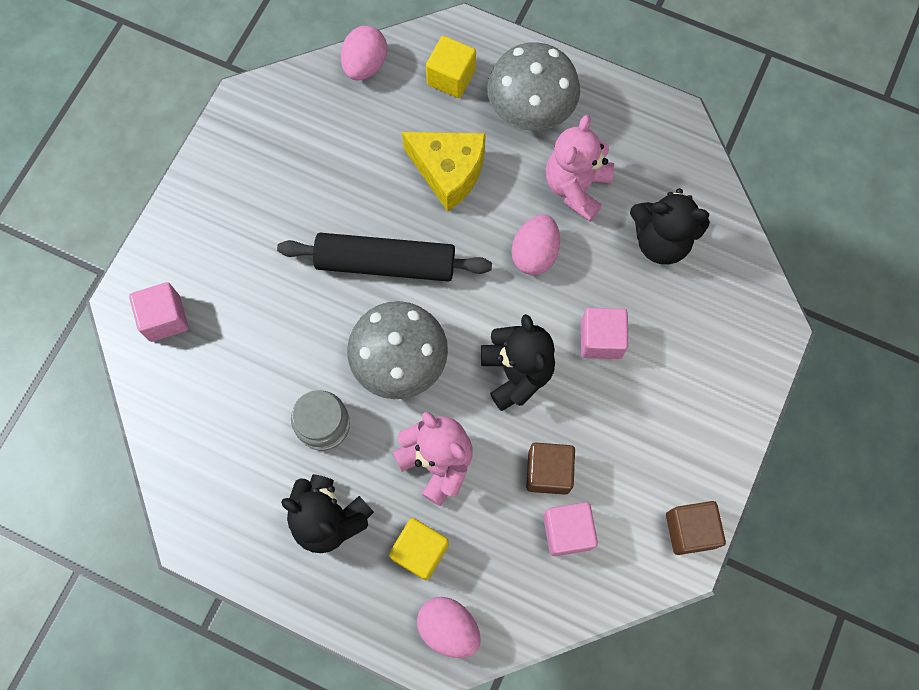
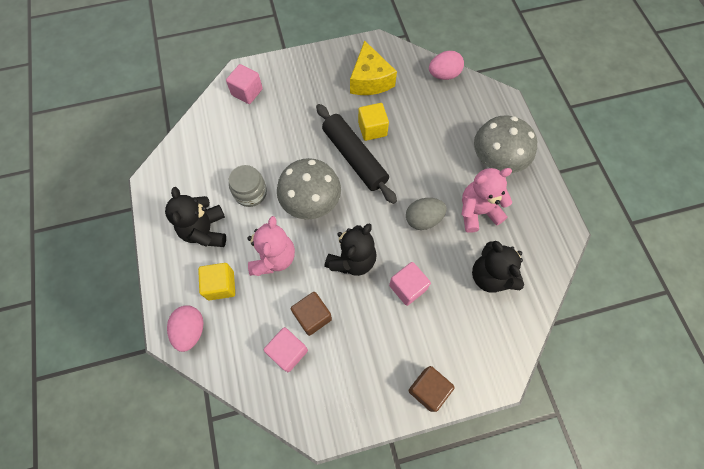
camera: 50 degrees right, 5 degrees down
yellow cheese [402,132,486,211] -> yellow cheese moved to [350,40,397,95]
yellow cube [426,36,476,98] -> yellow cube moved to [358,103,389,141]
pink egg [511,215,560,275] -> grey egg [406,198,447,230]
brown cube [666,501,726,555] -> brown cube moved to [408,366,455,412]

